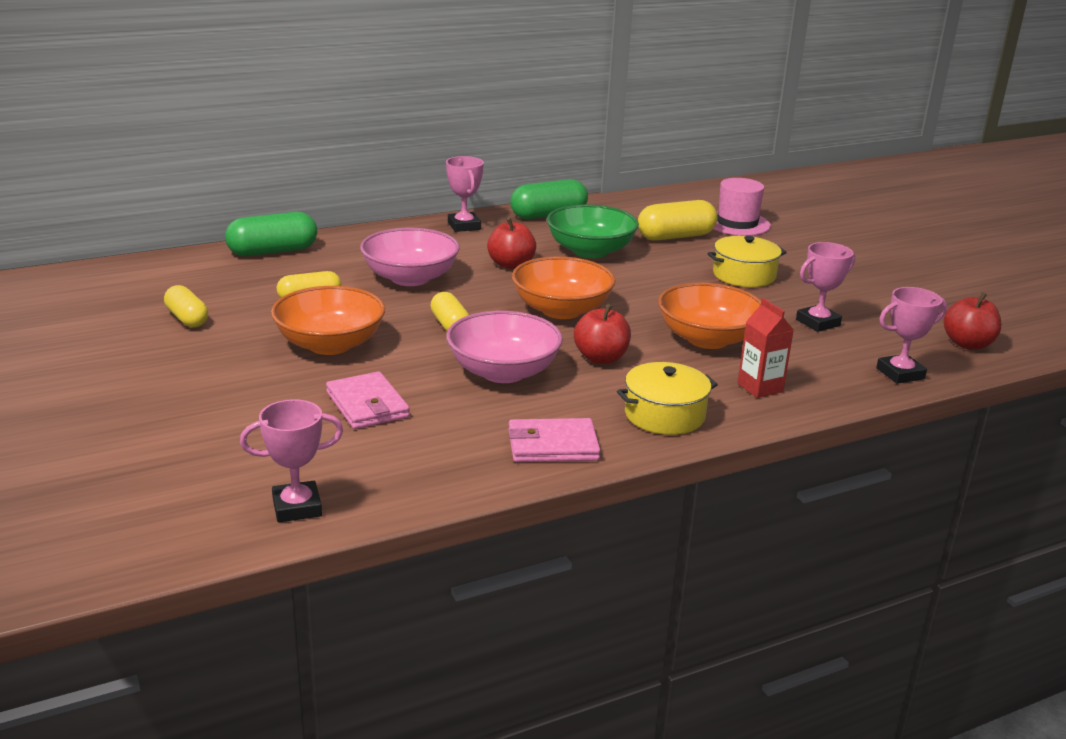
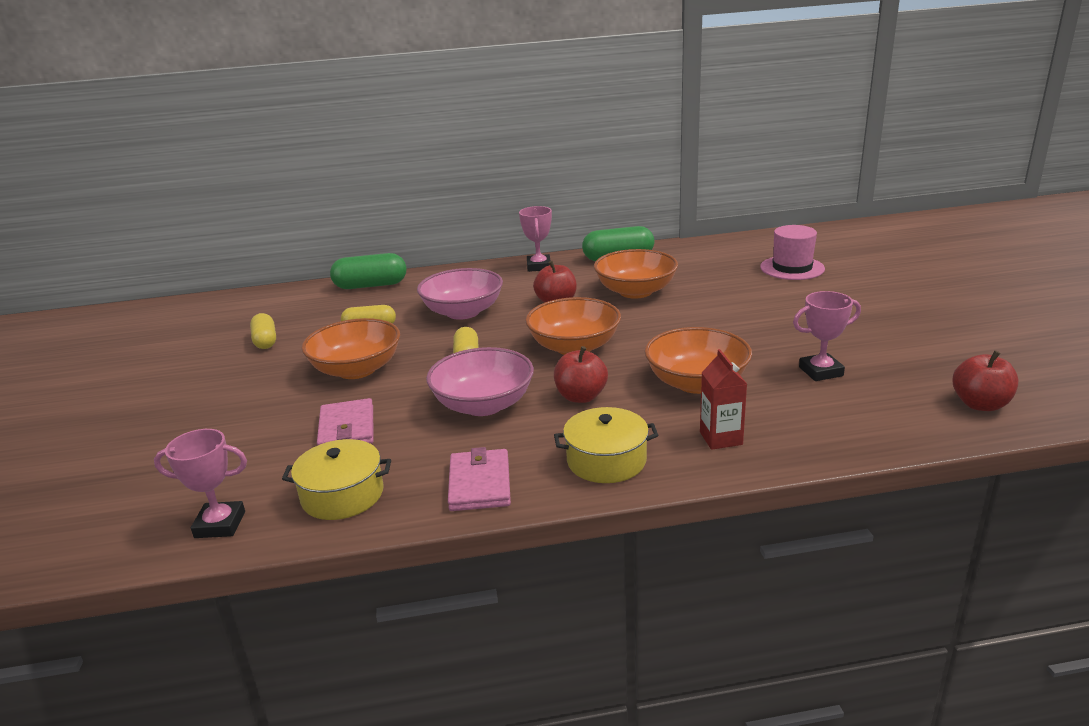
camera: 20 degrees right, 0 degrees up
pink wallet [508,418,601,462] -> pink wallet turned 75 degrees clockwise [448,447,511,511]
green bowl [547,204,639,258] -> orange bowl [594,249,678,299]
yellow capsule [638,200,717,241] -> none
yellow pot [708,236,787,287] -> yellow pot moved to [282,439,391,520]
pink trophy [876,287,947,384] -> none

